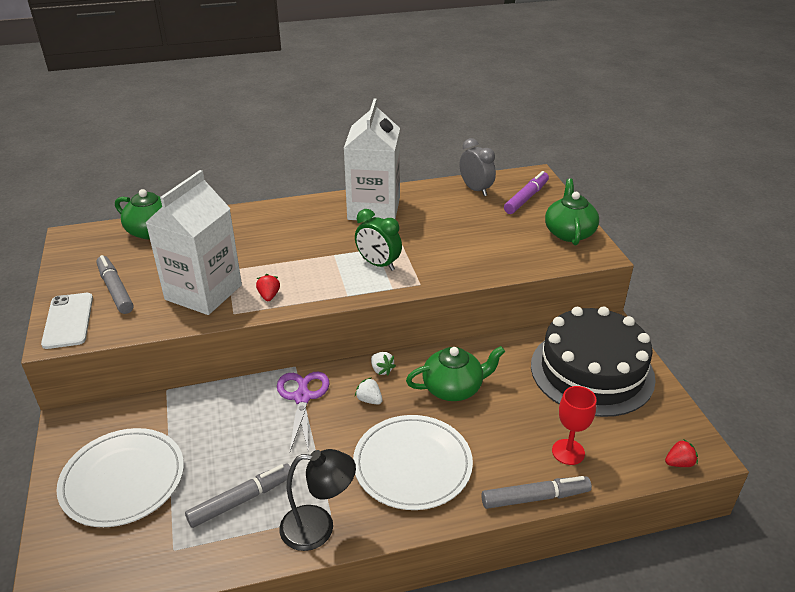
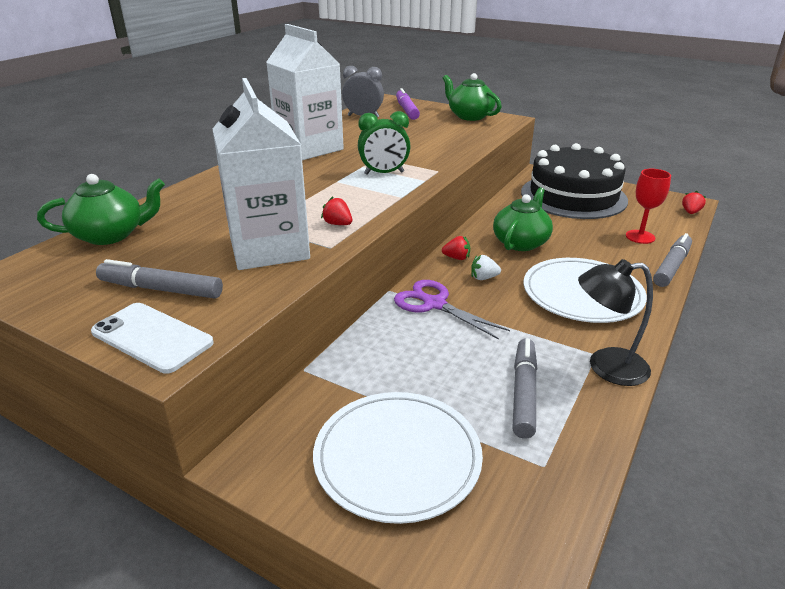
camera: 45 degrees left, 5 degrees down
black lamp [279,449,356,551] -> black lamp turned 135 degrees counterclockwise [578,259,653,386]
white strawberry [371,352,396,375] -> red strawberry [442,236,470,260]

